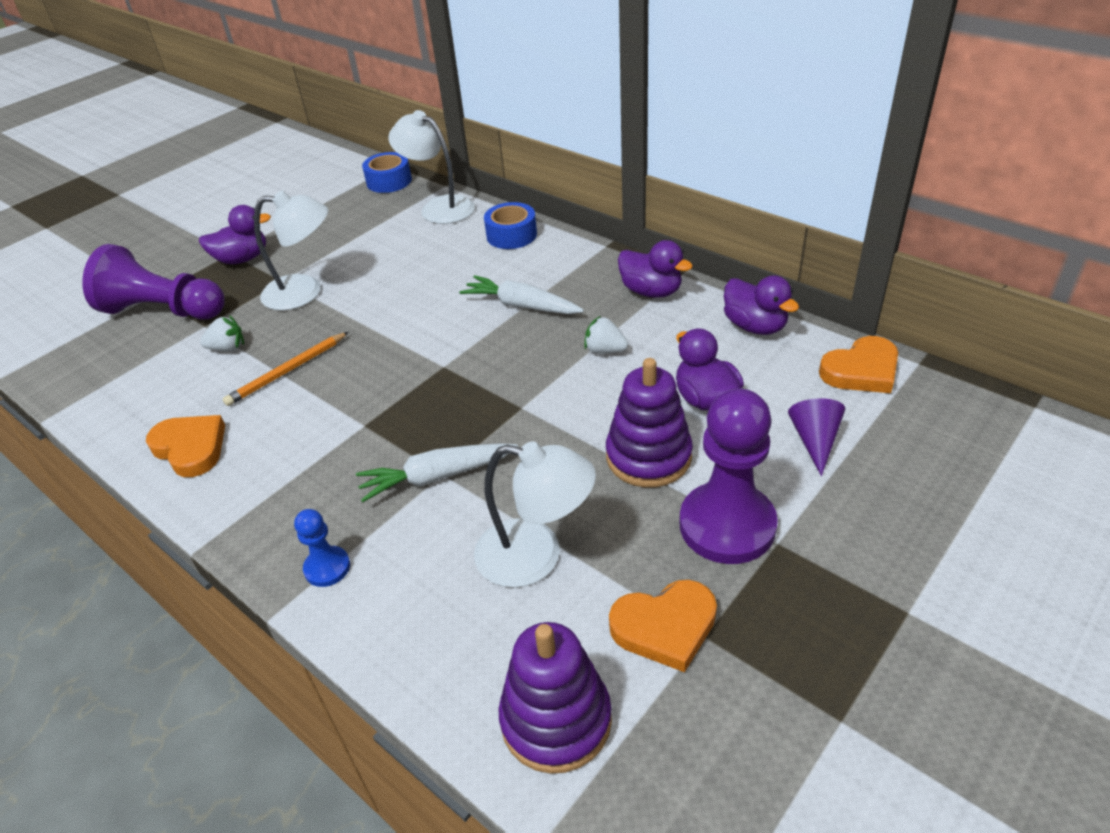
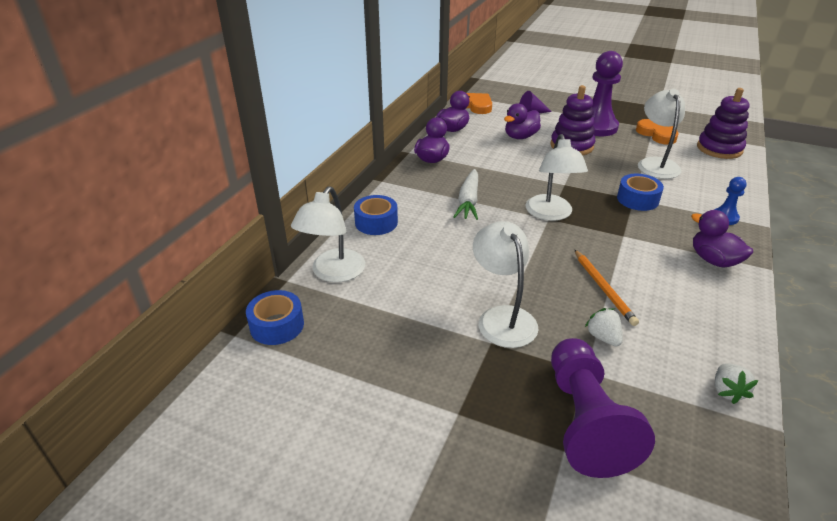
camera: 110 degrees left, 5 degrees down
orange heart [146,415,225,477] -> none
purple duck [199,205,271,264] -> purple duck moved to [691,210,753,267]
orange pencil [223,332,349,406] -> orange pencil turned 45 degrees clockwise [574,249,639,326]
white carrot [356,443,518,502] -> blue tape [617,174,664,211]
white strawberry [584,316,628,354] -> white strawberry moved to [715,363,758,404]
none -> white lamp [525,134,588,221]

